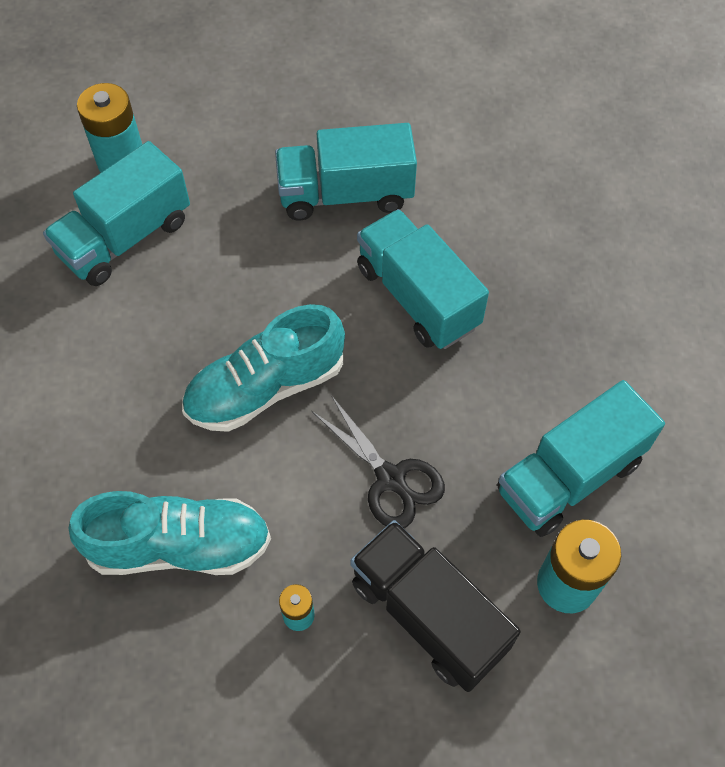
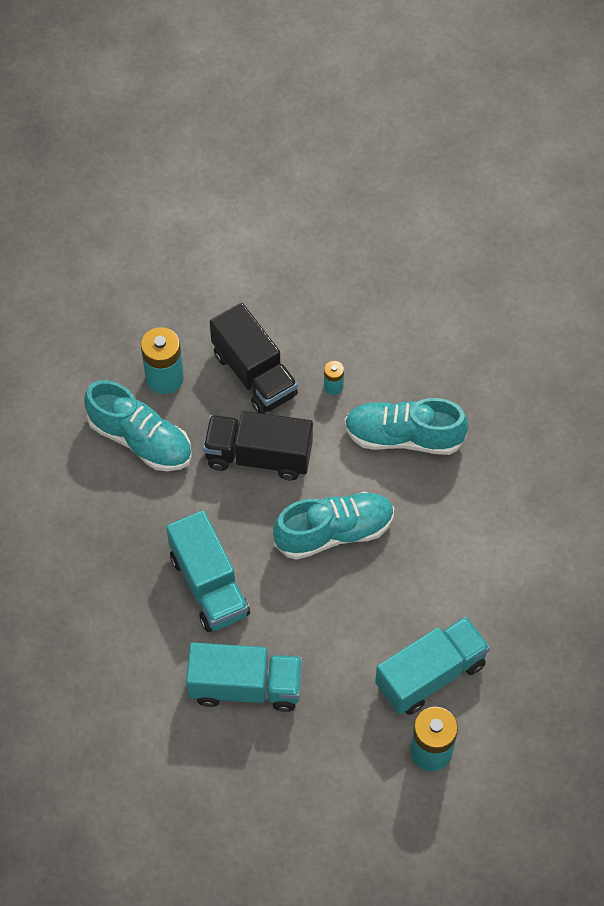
camera: 170 degrees left, 0 degrees up
black scissors [312,395,445,528] -> black truck [203,411,313,481]
turquoise truck [497,380,665,537] -> turquoise shoe [84,380,192,471]

